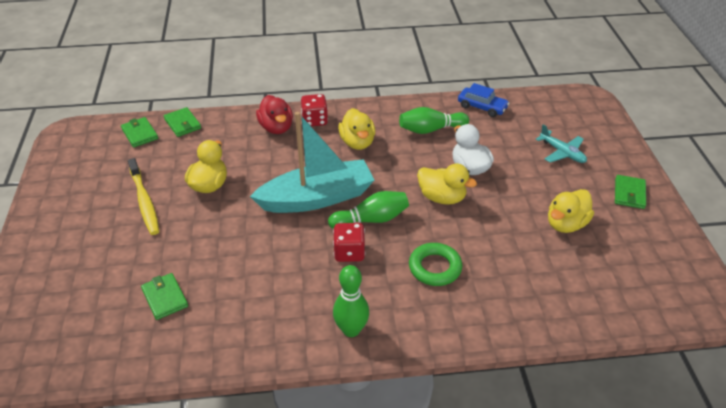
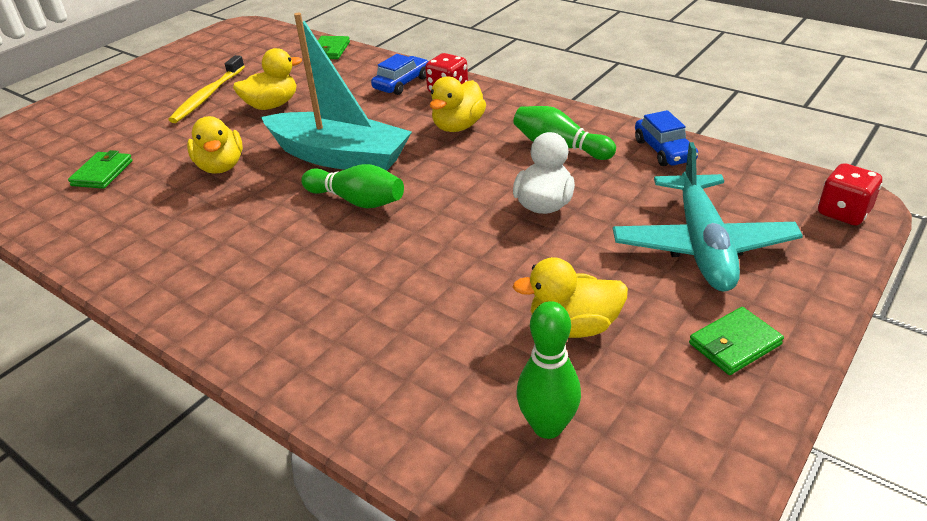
camera: 45 degrees right, 5 degrees down
green wallet [121,117,158,147] -> none
red duck [256,95,293,134] -> blue car [371,54,429,95]
red dice [333,223,365,262] -> red dice moved to [818,163,882,225]
green bowling pin [333,265,369,337] -> green bowling pin moved to [517,301,581,439]
green ring [409,243,463,286] -> none
yellow duck [417,164,477,205] -> yellow duck moved to [187,116,243,174]
turquoise plane [536,124,587,163] -> turquoise plane [613,142,803,292], size x1.88

